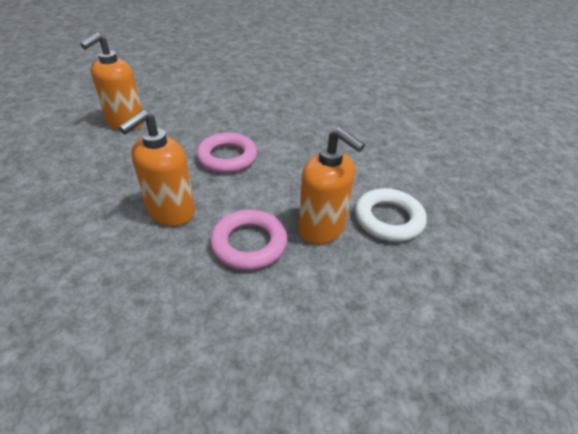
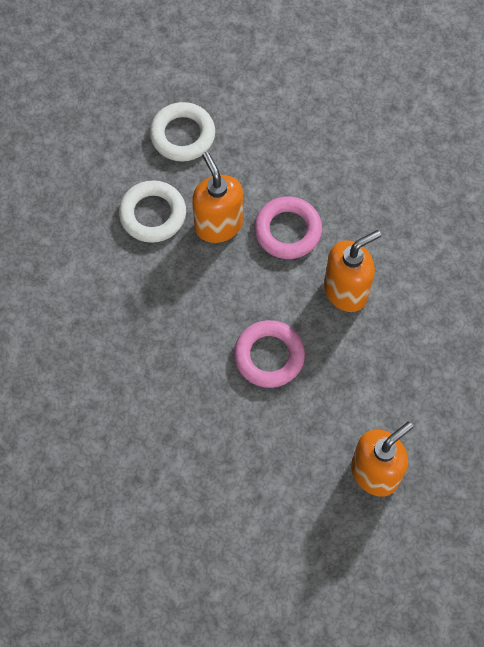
camera: 155 degrees left, 25 degrees up
none -> white ring [150,102,215,162]

